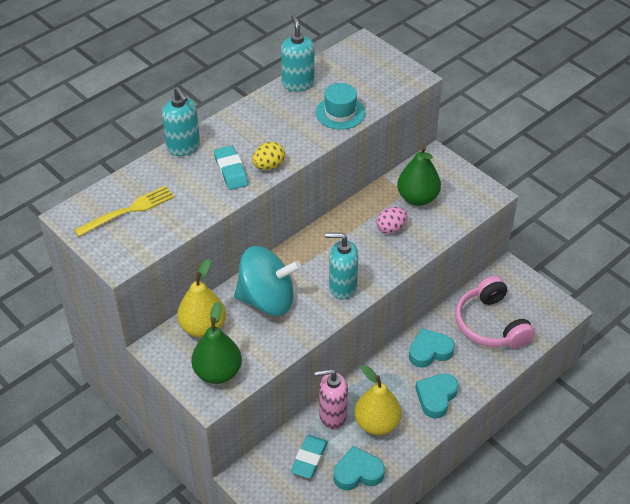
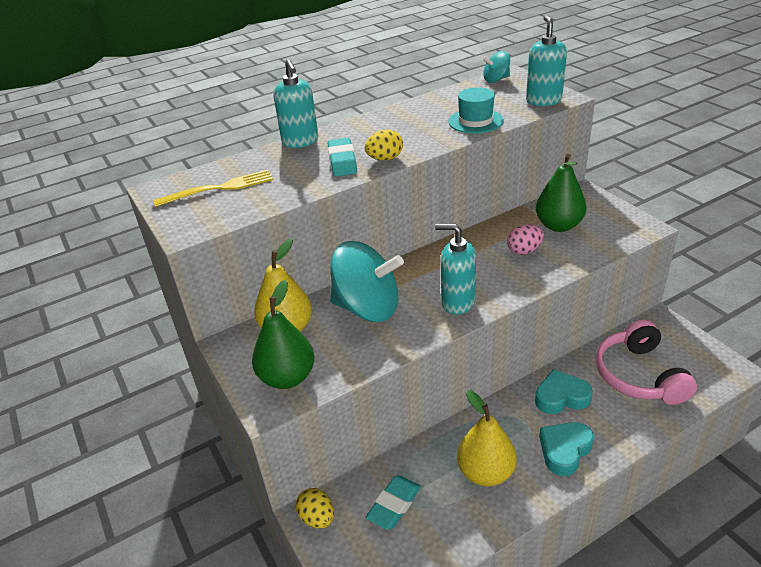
camera: 15 degrees right, 10 degrees down
turquoise soap dispenser [281,14,314,91] -> turquoise soap dispenser moved to [526,15,567,106]
pink soap dispenser [315,369,348,429] -> none
turquoise heart [334,446,385,490] -> none
none -> yellow egg [296,488,334,529]
none -> turquoise spinning top [483,51,510,83]

